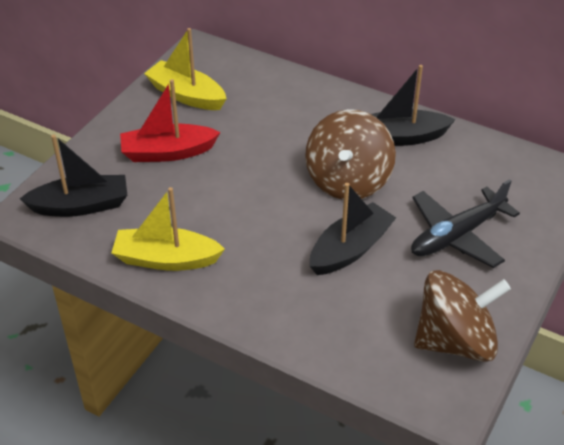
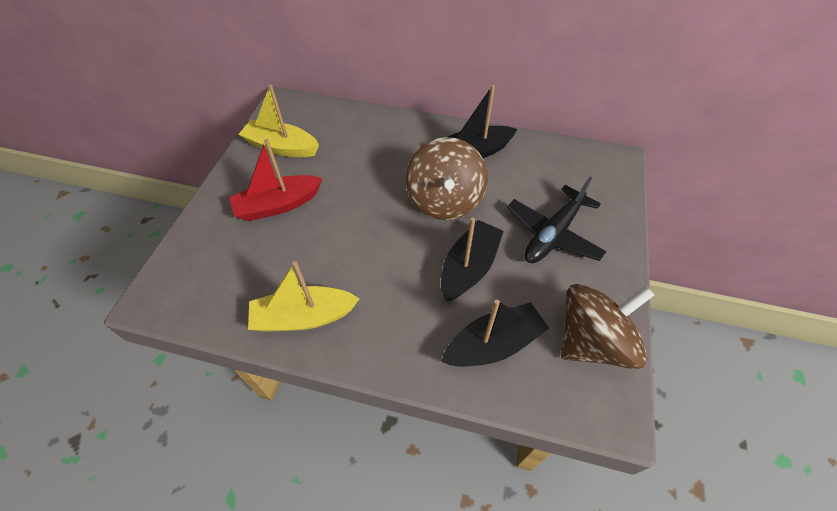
camera: 15 degrees left, 10 degrees up
black boat [20,135,127,217] -> black boat moved to [441,300,549,367]

